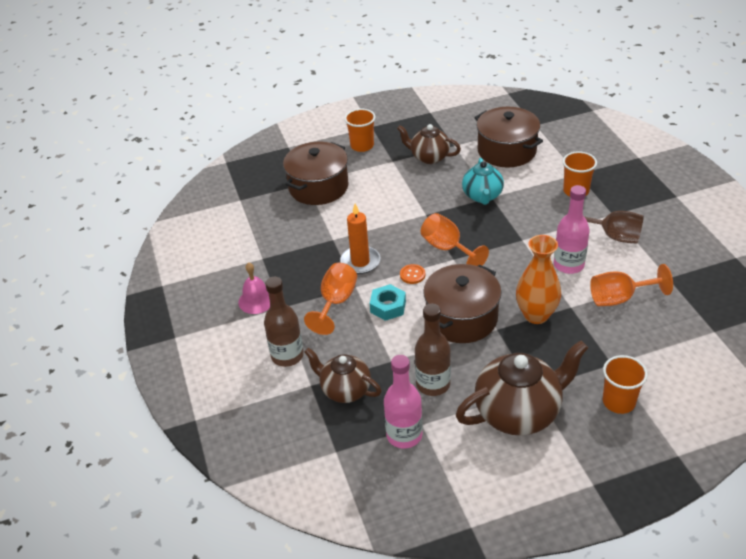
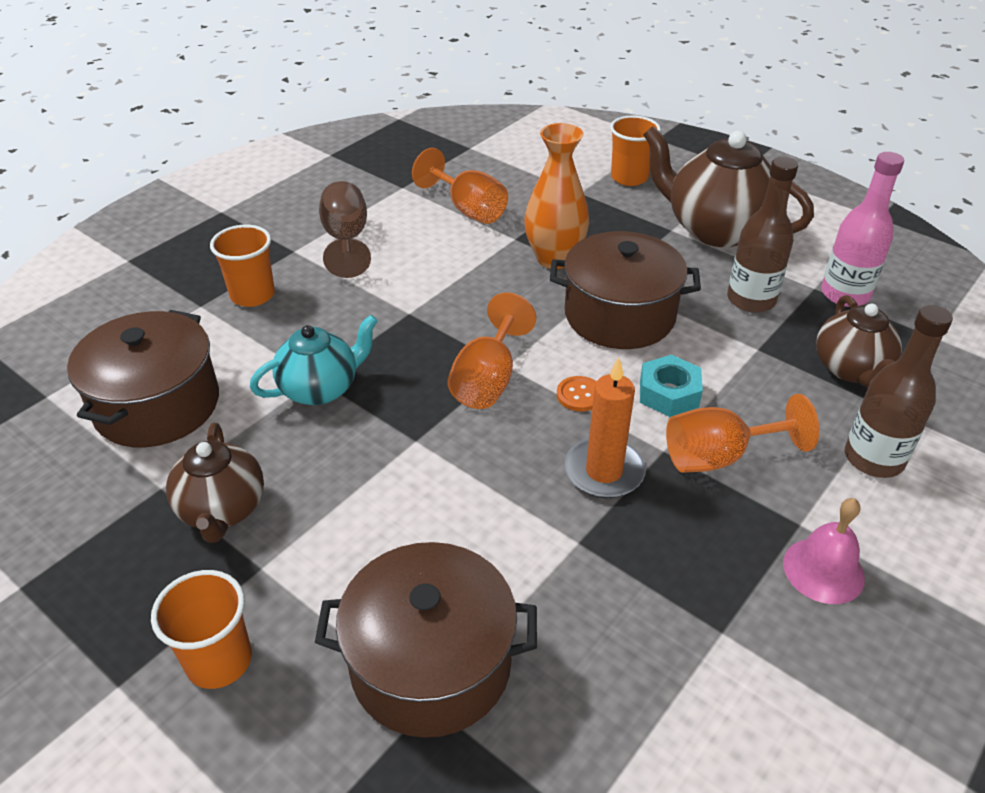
camera: 125 degrees left, 0 degrees up
pink bottle [554,185,590,274] -> none

